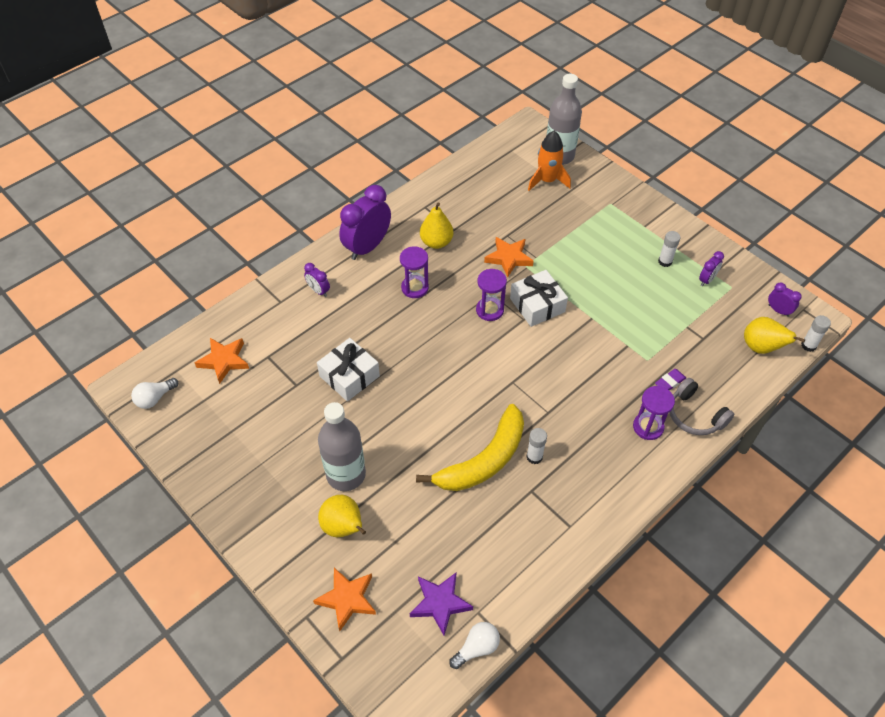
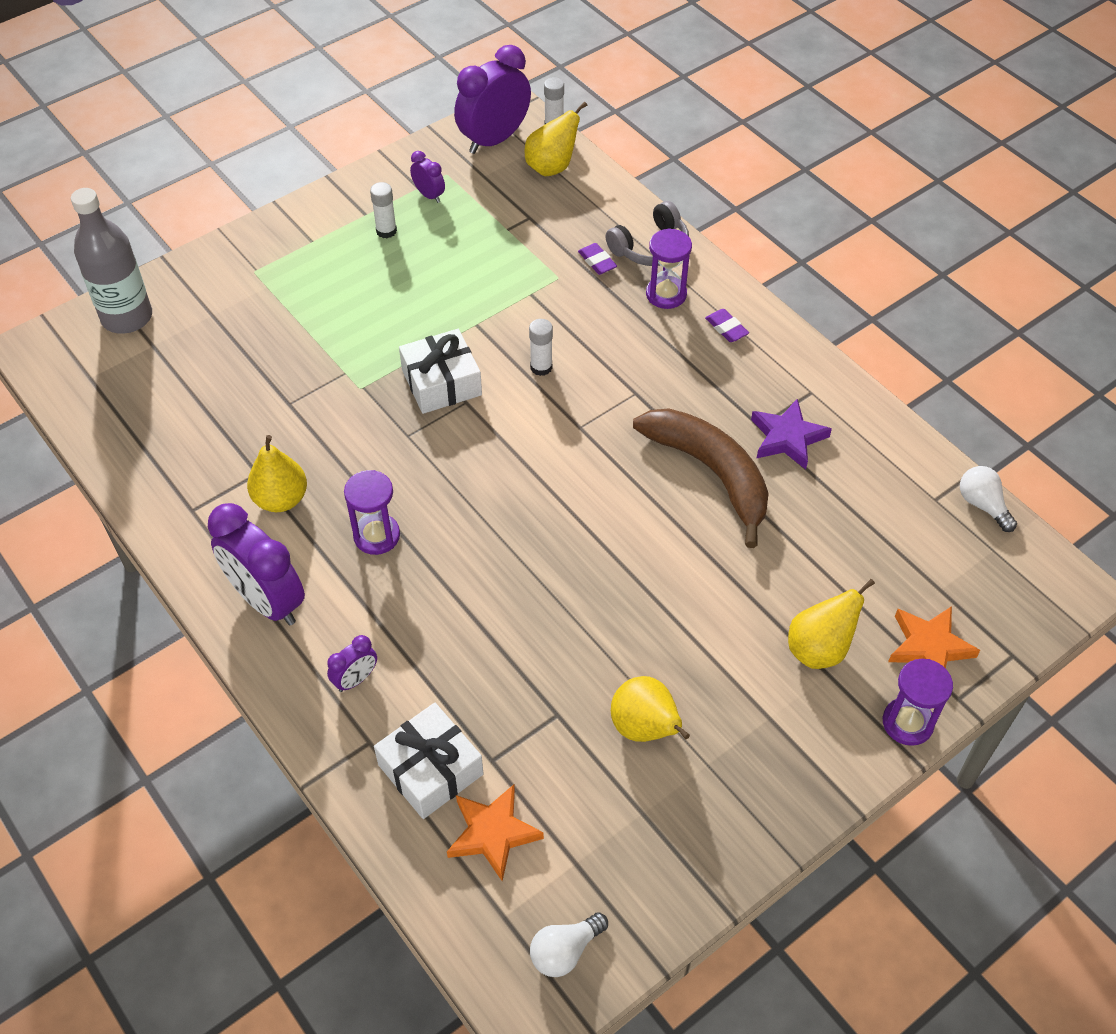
camera: 85 degrees left, 0 degrees up
white light bulb [131,378,178,409] -> white light bulb turned 90 degrees clockwise [530,912,608,977]
white gift [317,338,380,401] -> white gift moved to [374,703,484,819]
grey bottle [318,402,366,491] -> none
purple star [410,573,473,635] -> purple star moved to [751,398,832,469]
yellow banana [416,404,524,491] -> brown banana [633,408,769,548]
purple hourglass [476,269,507,321] -> purple hourglass moved to [883,659,953,746]
orange star [484,237,534,278] -> none
white glue stick [526,428,547,464] -> white glue stick moved to [529,319,553,376]
orange rocket [528,131,571,191] -> none
purple clock [768,283,802,317] -> purple clock [454,45,531,154], size x2.11
none -> yellow pear [611,676,690,742]
none -> purple eraser [705,309,749,342]

